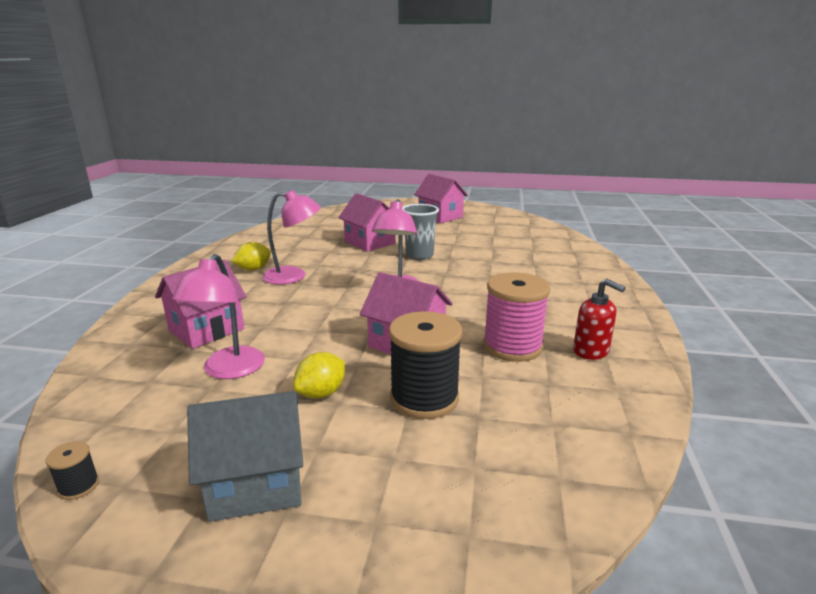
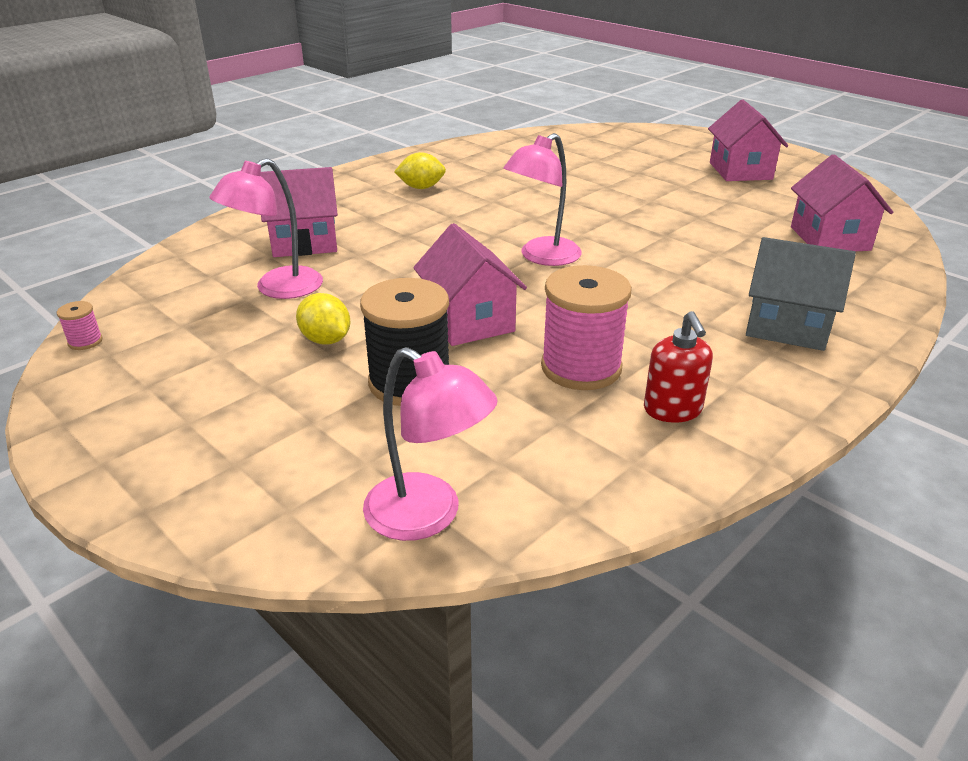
camera: 35 degrees right, 10 degrees up
black spool [46,441,99,500] -> pink spool [57,301,102,350]
grey house [187,391,303,522] -> grey house moved to [746,237,856,351]
pink lamp [262,190,321,285] -> pink lamp moved to [363,347,498,541]
yellow lemon [293,352,345,399] -> yellow lemon turned 60 degrees clockwise [296,293,350,344]
pink house [338,193,395,251] -> pink house moved to [791,154,893,251]
grey cup [402,204,439,260] -> none

